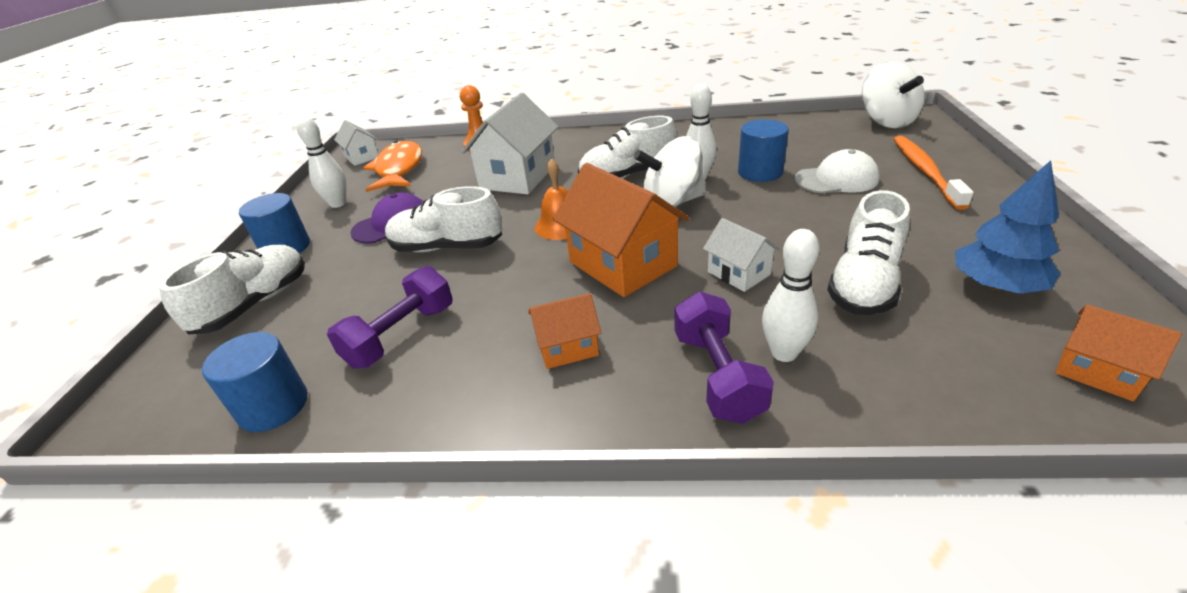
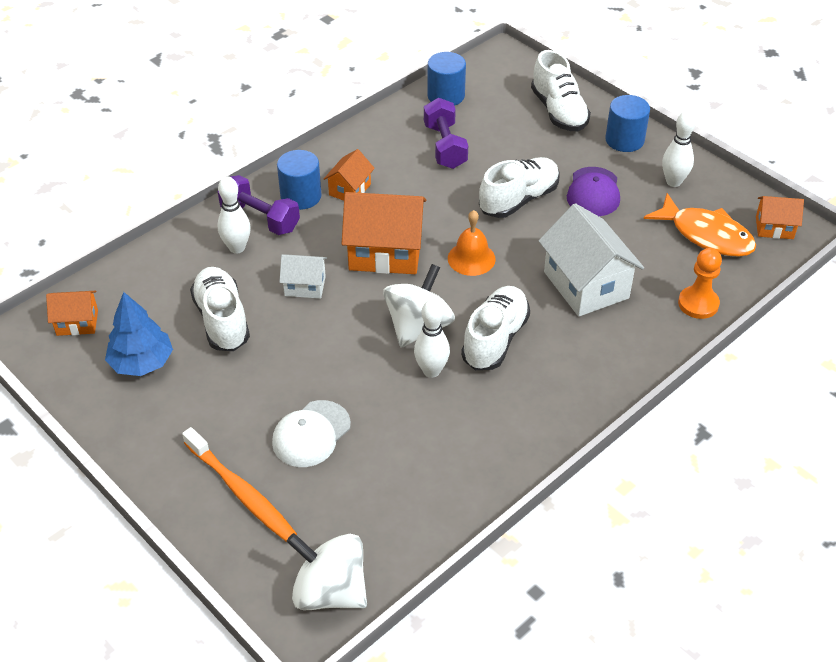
camera: 130 degrees right, 10 degrees up
white house [334,120,378,166] -> orange house [756,196,804,239]
blue cylinder [738,119,789,182] -> blue cylinder moved to [277,150,322,210]

